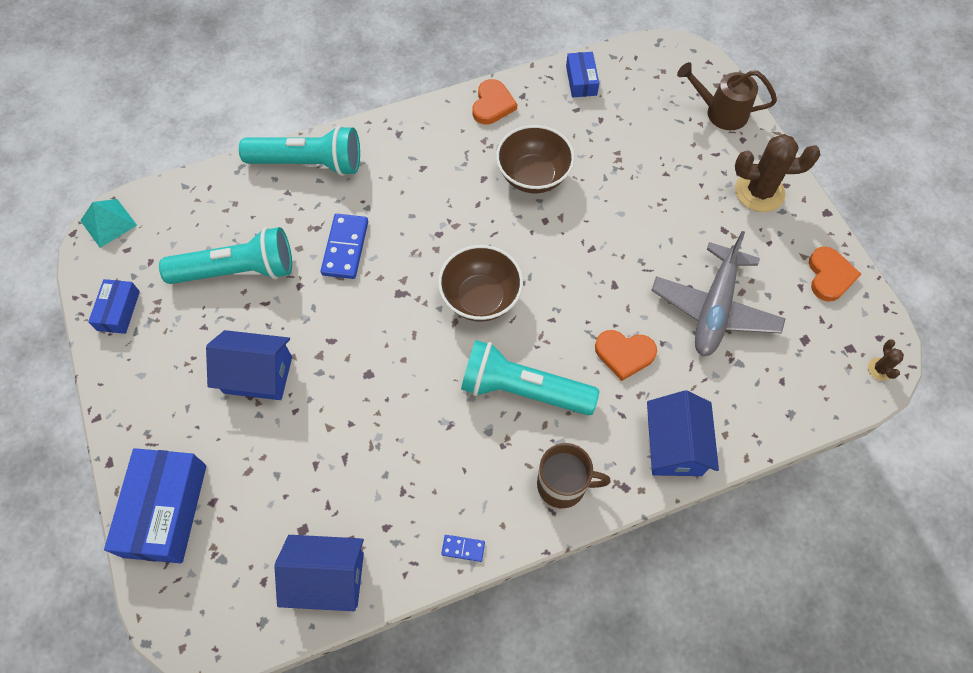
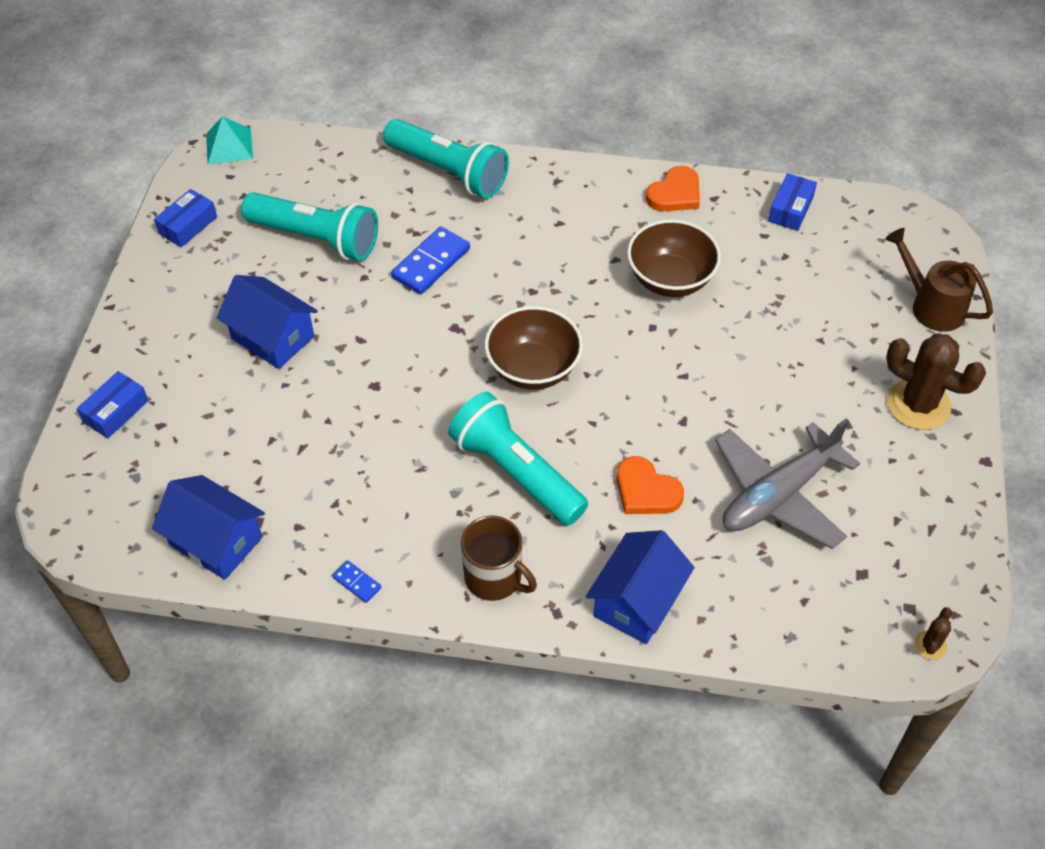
camera: 30 degrees right, 10 degrees down
blue box [104,448,206,563] -> blue box [77,371,149,439], size x0.54
orange heart [809,247,861,302] -> none

